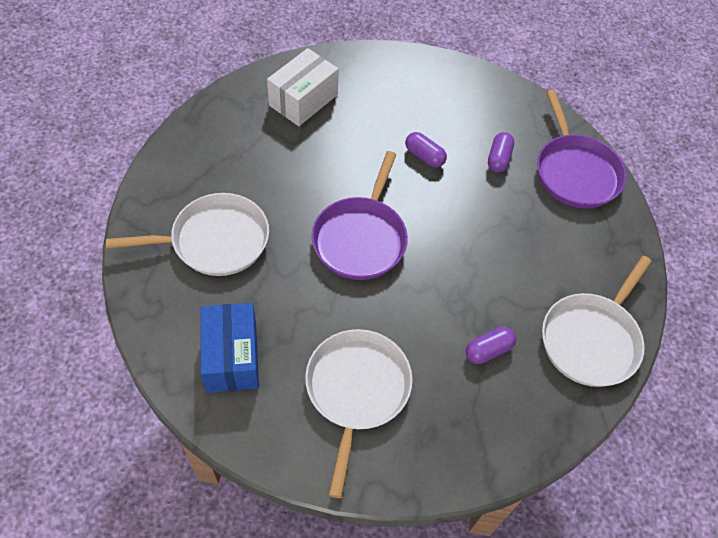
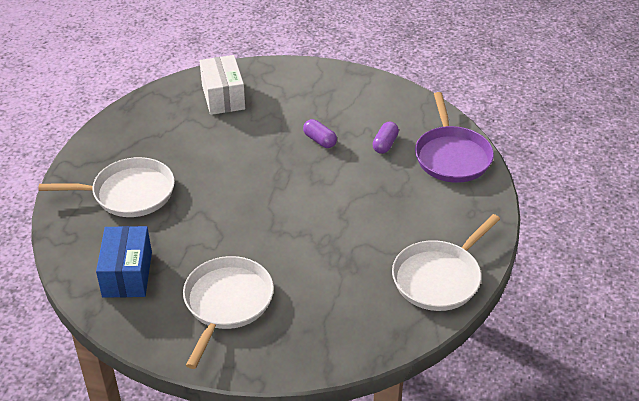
camera: 10 degrees right, 15 degrees down
white box [267,48,339,126] -> white box turned 60 degrees counterclockwise [200,55,245,115]
purple pan [312,151,408,280] -> none
purple capsule [466,327,516,364] -> none

